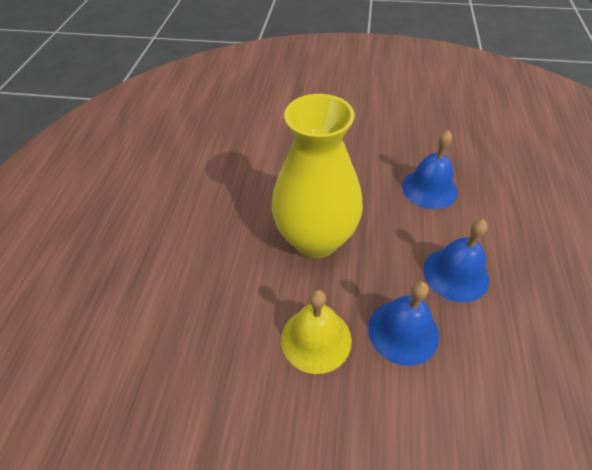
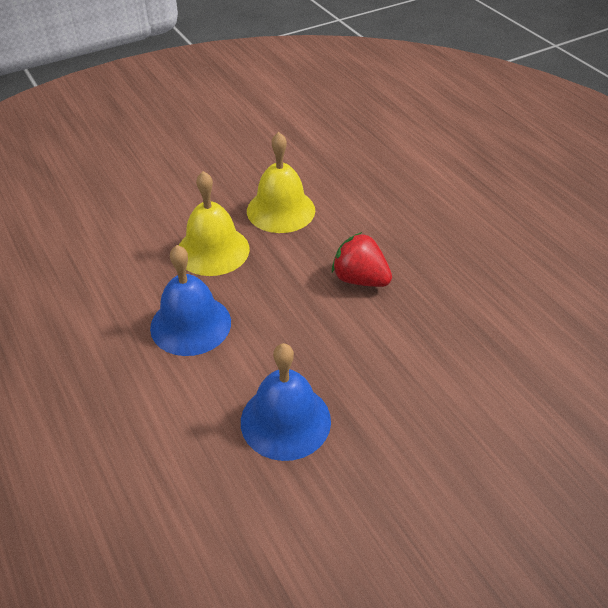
camera: 140 degrees right, 5 degrees down
yellow vase [272,94,363,258] -> red strawberry [332,232,392,287]
blue bell [368,281,439,366] -> yellow bell [179,171,250,276]

